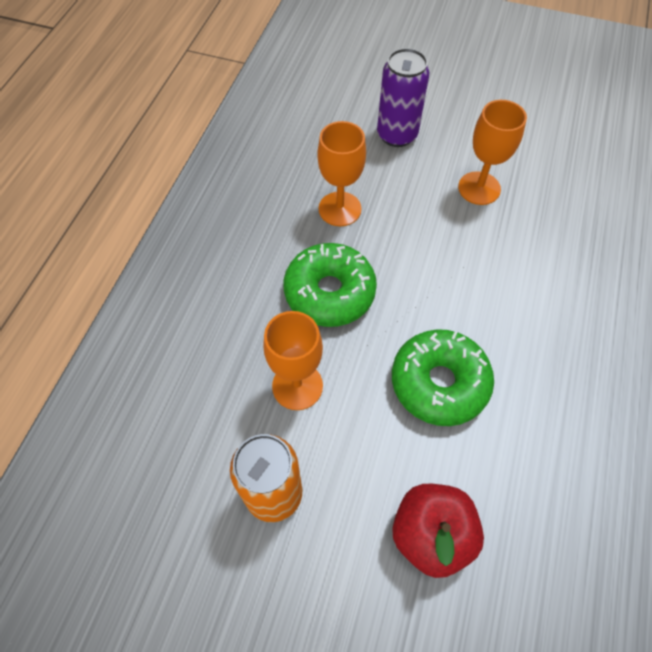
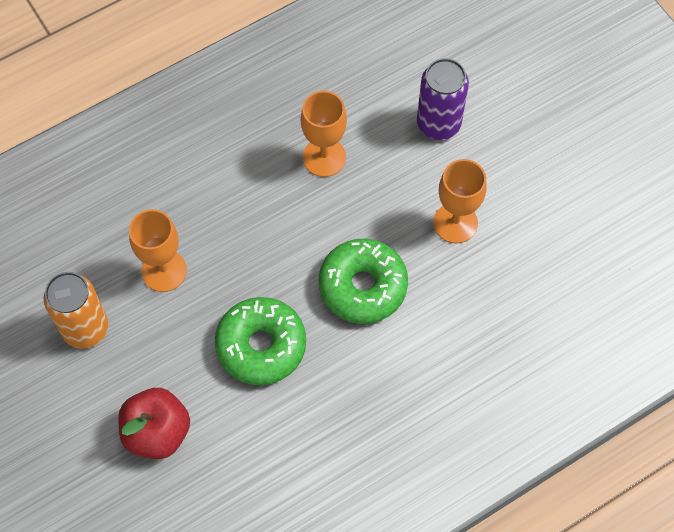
camera: 40 degrees right, 5 degrees up
green donut [284,243,377,327] -> green donut moved to [319,239,408,324]

